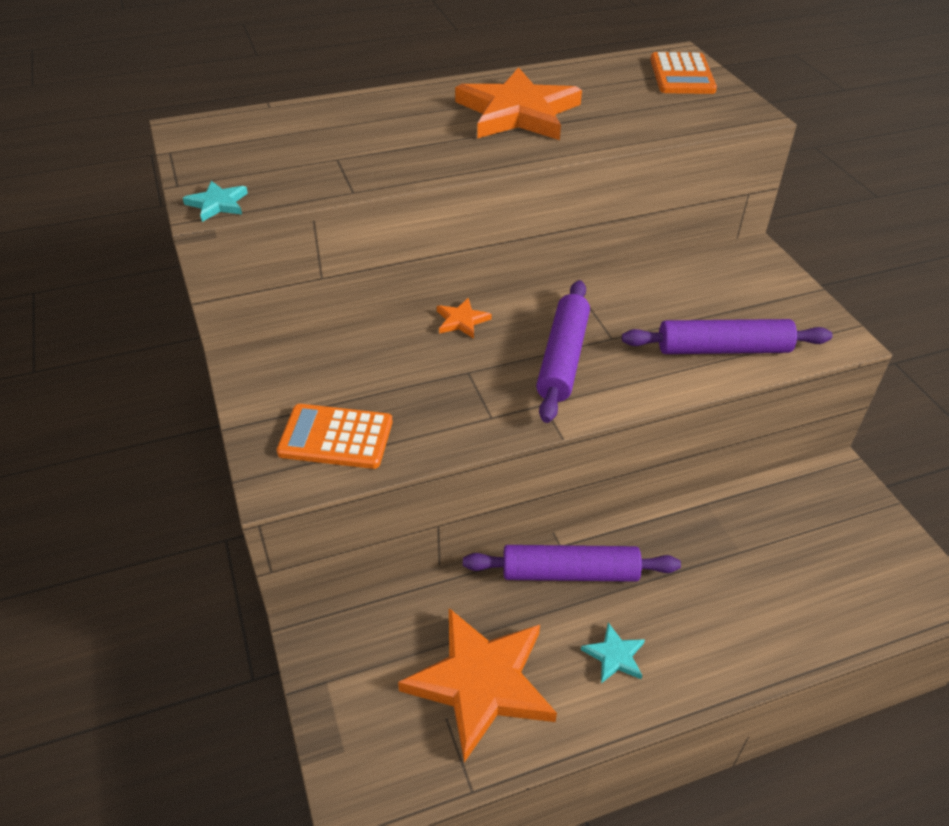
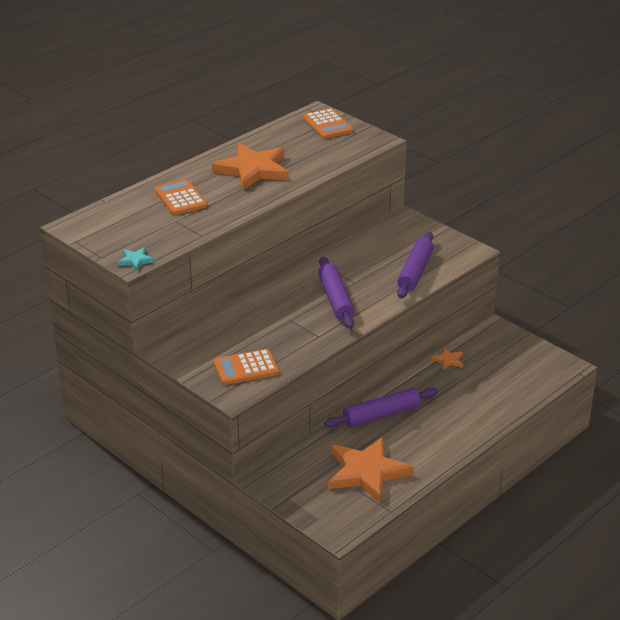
camera: 25 degrees left, 10 degrees down
orange star [437,298,492,339] -> orange star moved to [431,347,463,370]
turquoise star [581,622,645,683] -> none
purple rolling pin [622,319,833,354] -> purple rolling pin turned 45 degrees counterclockwise [397,232,434,298]
none -> orange calculator [155,179,207,215]

